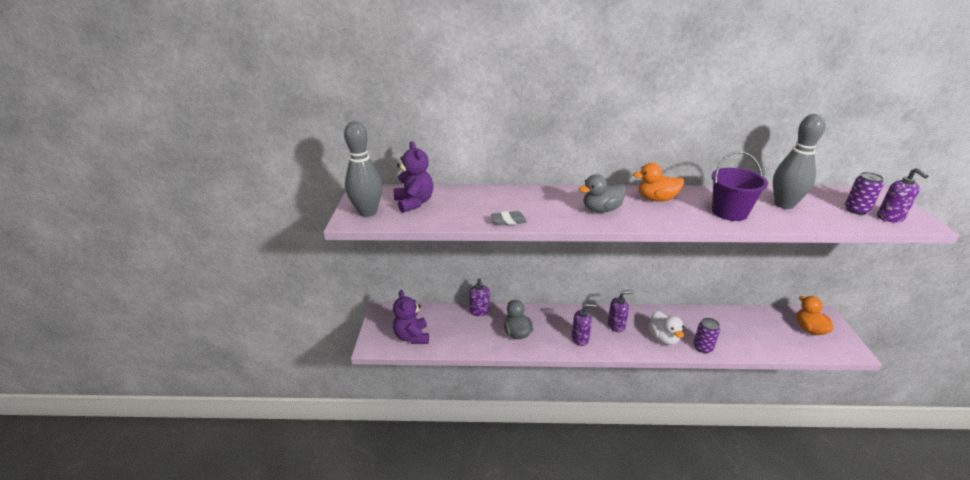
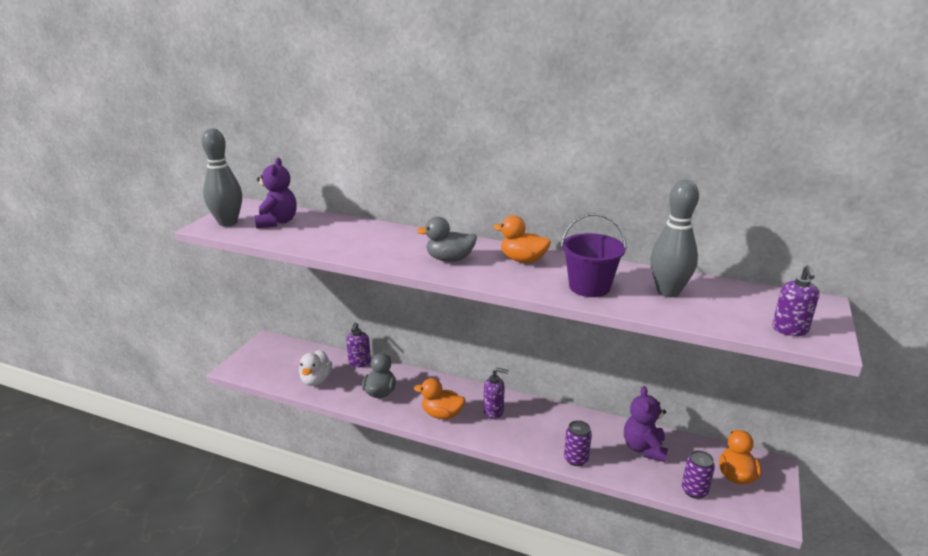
camera: 20 degrees right, 5 degrees down
purple teddy bear [393,290,429,344] -> purple teddy bear moved to [624,386,668,462]
grey eraser [491,211,527,226] -> none
purple soap dispenser [572,303,597,346] -> orange duck [414,378,465,419]
white duck [648,311,684,345] -> white duck moved to [299,350,332,386]
purple can [845,172,884,215] -> purple can moved to [682,450,715,499]

